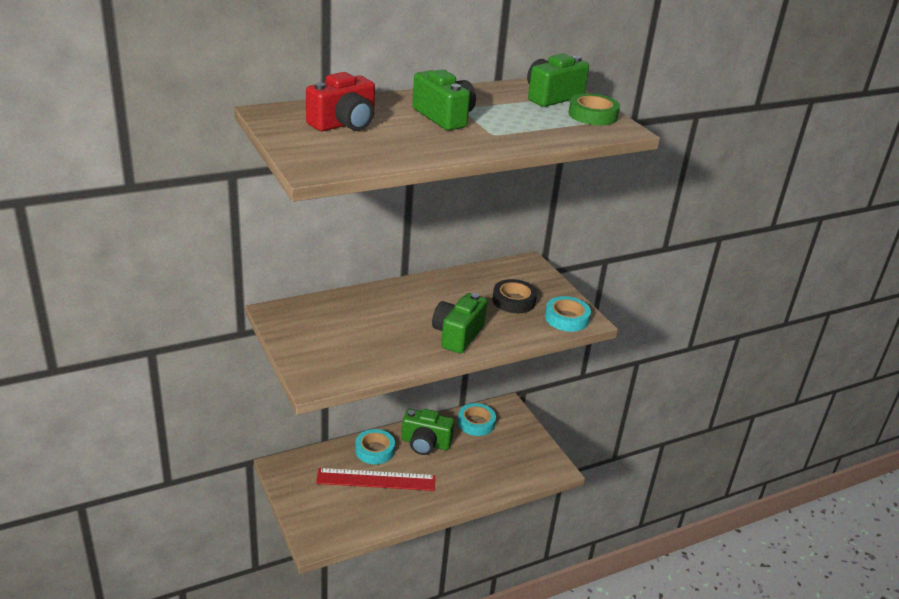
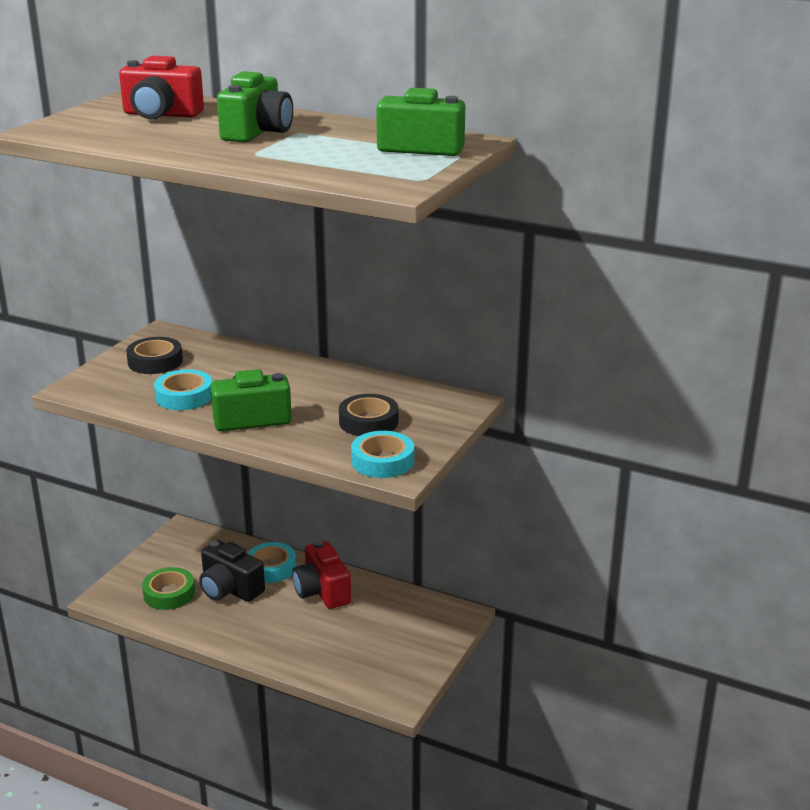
camera: 55 degrees right, 5 degrees down
red ruler [316,468,435,491] -> black camera [199,540,265,602]
green camera [401,409,454,455] -> red camera [292,540,351,609]
turquoise tape [458,403,496,436] -> turquoise tape moved to [154,369,212,410]
green tape [568,93,620,125] -> green tape moved to [142,567,195,610]
none -> black tape [126,337,183,374]

